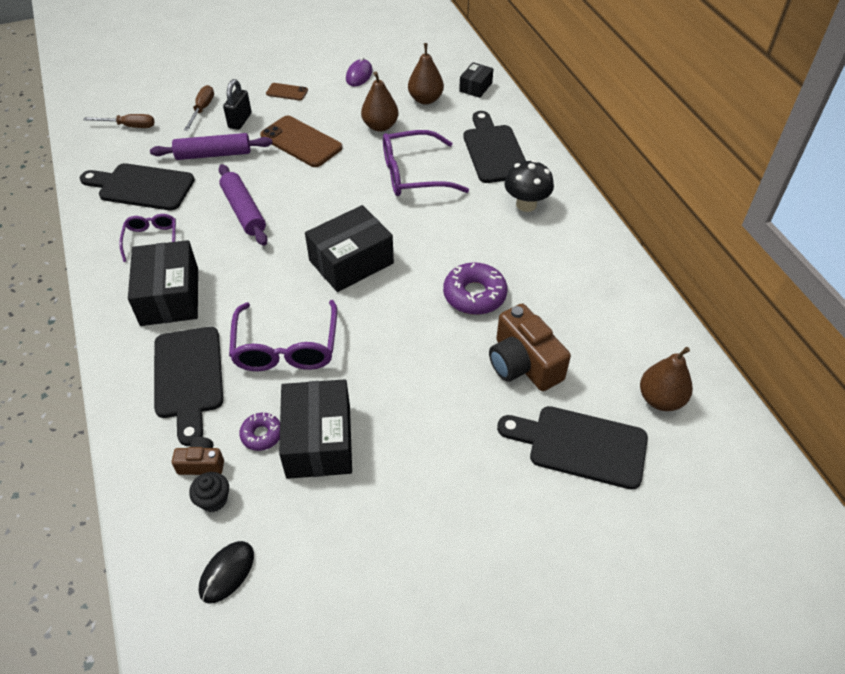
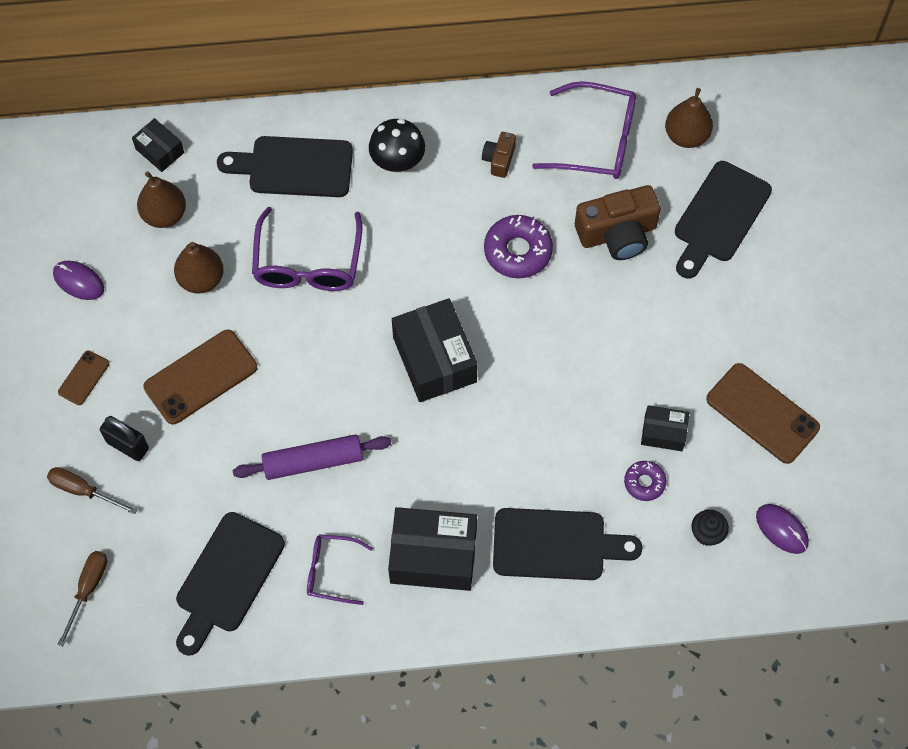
camera: 75 degrees left, 15 degrees up
purple rolling pin [150,133,272,160] -> none
brown camera [172,437,224,475] -> brown camera moved to [482,132,516,178]
black mouse [199,541,254,604] -> purple mouse [756,504,809,554]
purple glasses [229,300,337,371] -> purple glasses moved to [532,81,636,179]
black box [279,379,352,479] -> black box [641,405,689,451], size x0.53
none -> brown phone [706,363,820,464]

